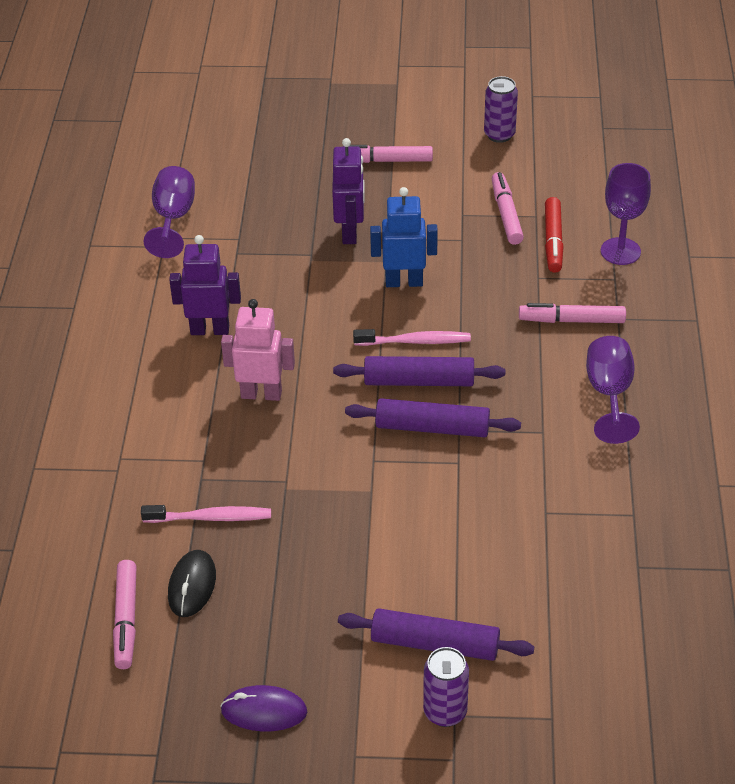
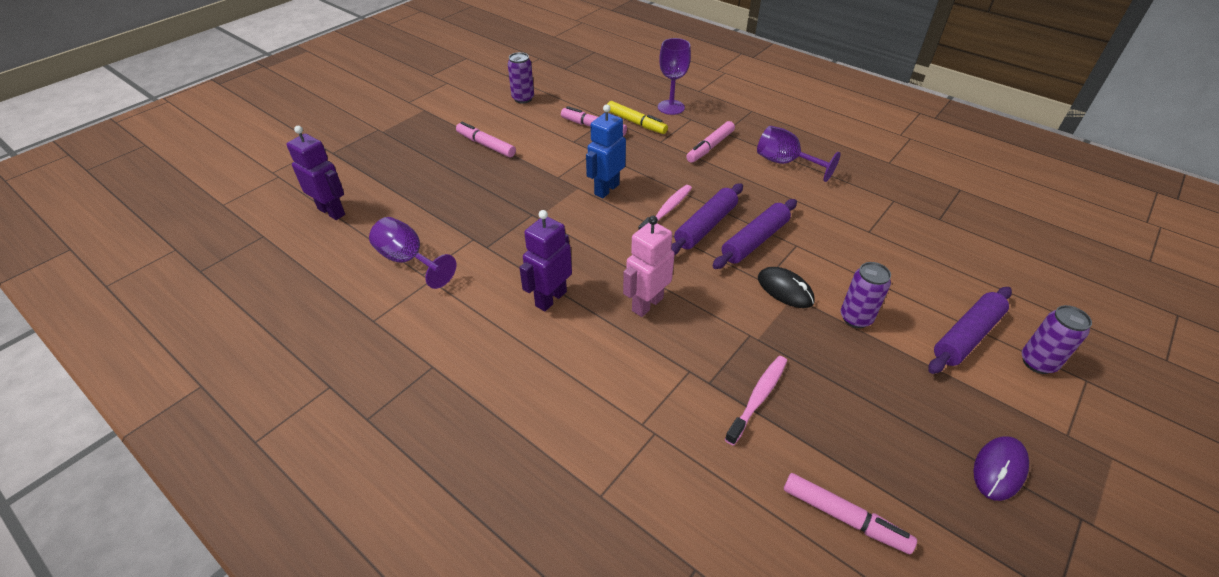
camera: 55 degrees left, 0 degrees up
black mouse [168,550,216,617] -> black mouse moved to [758,267,815,308]
purple robot [332,138,365,244] -> purple robot moved to [286,126,345,220]
pink marker [349,145,433,163] -> pink marker turned 90 degrees clockwise [456,122,516,157]
red marker [545,197,564,273] -> yellow marker [608,101,668,134]
none -> purple can [841,262,891,328]

